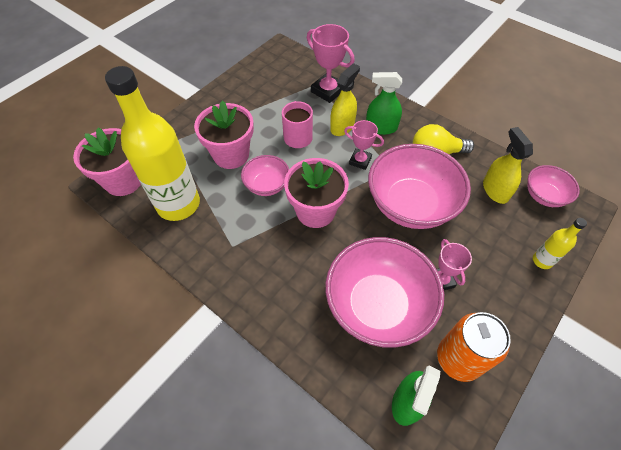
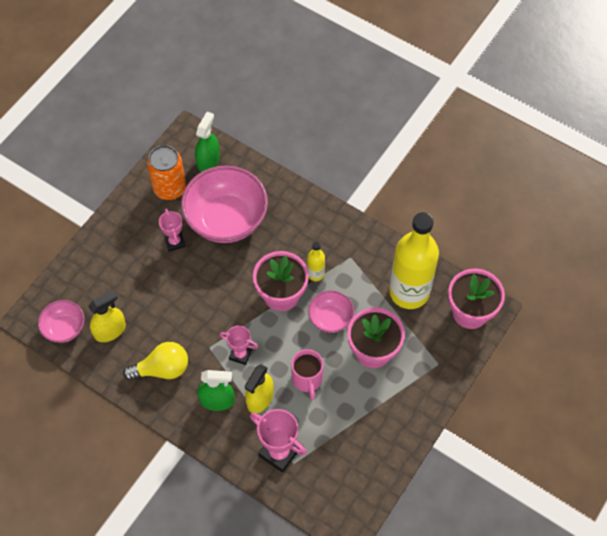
camera: 175 degrees right, 5 degrees up
pink bowl [368,144,471,229] -> none
yellow spray bottle [483,127,533,204] -> yellow spray bottle turned 105 degrees counterclockwise [88,290,126,342]
yellow bottle [533,218,587,269] -> yellow bottle moved to [307,242,325,281]

